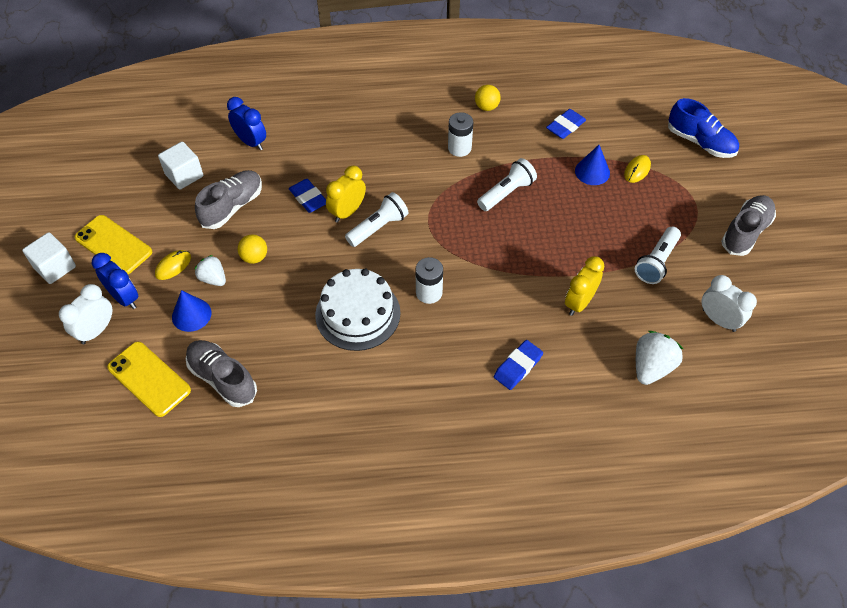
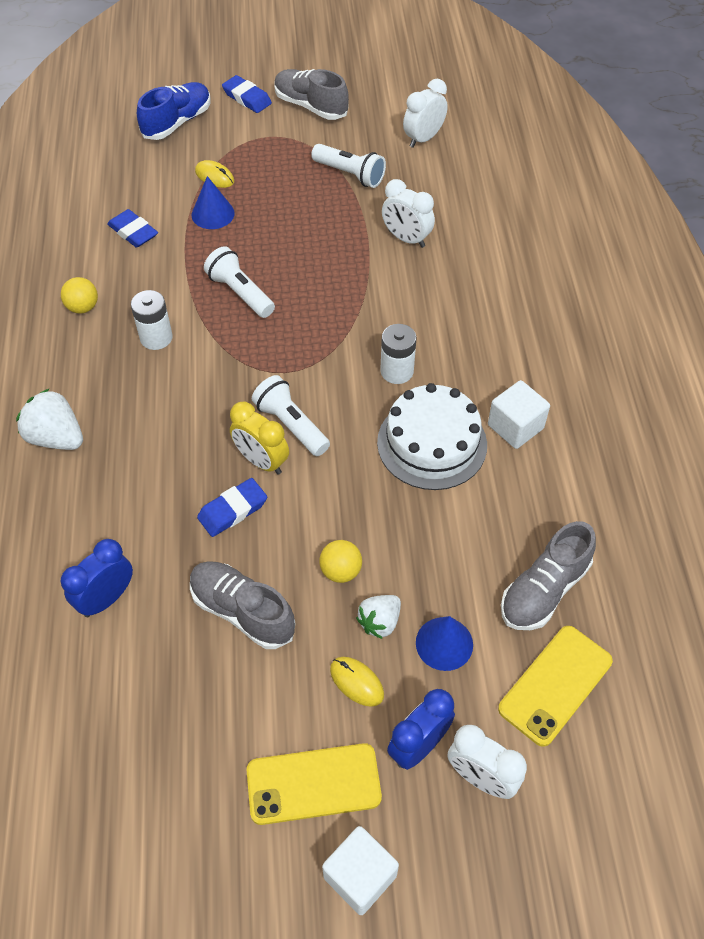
camera: 90 degrees left, 0 degrees up
yellow phone [74,215,152,274] -> yellow phone turned 45 degrees clockwise [247,743,382,825]
white cube [158,142,203,190] -> white cube moved to [488,380,550,449]
blue eraser [494,340,543,390] -> blue eraser moved to [222,75,272,113]
yellow clock [565,256,604,316] -> white clock [382,179,435,248]
white strawberry [636,331,683,385] -> white strawberry moved to [16,388,83,450]

